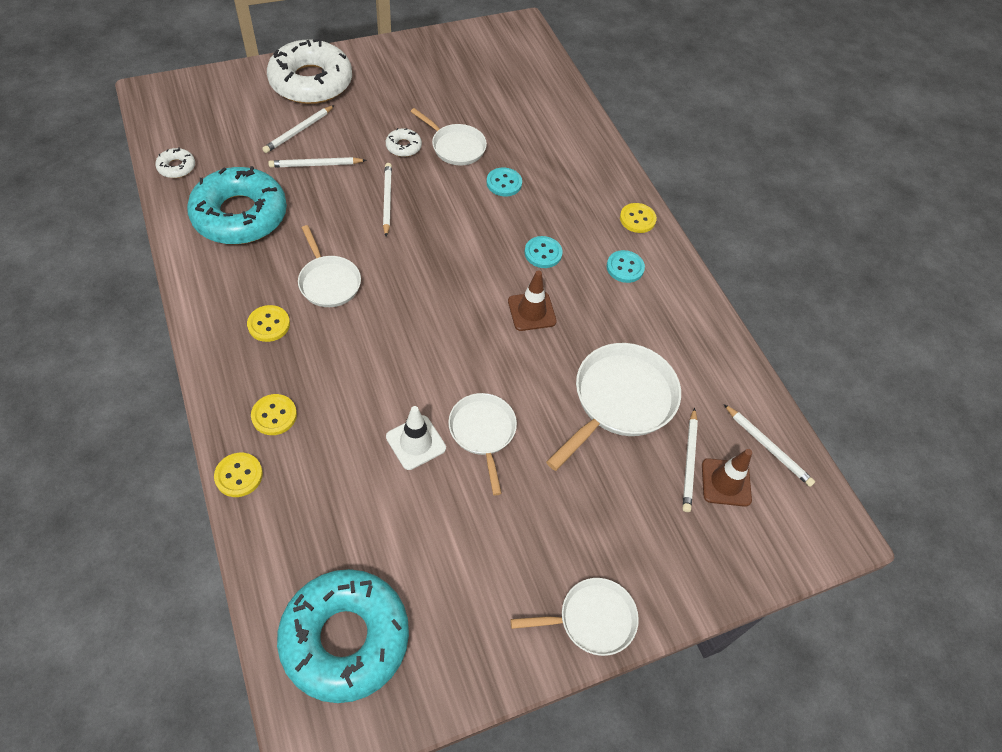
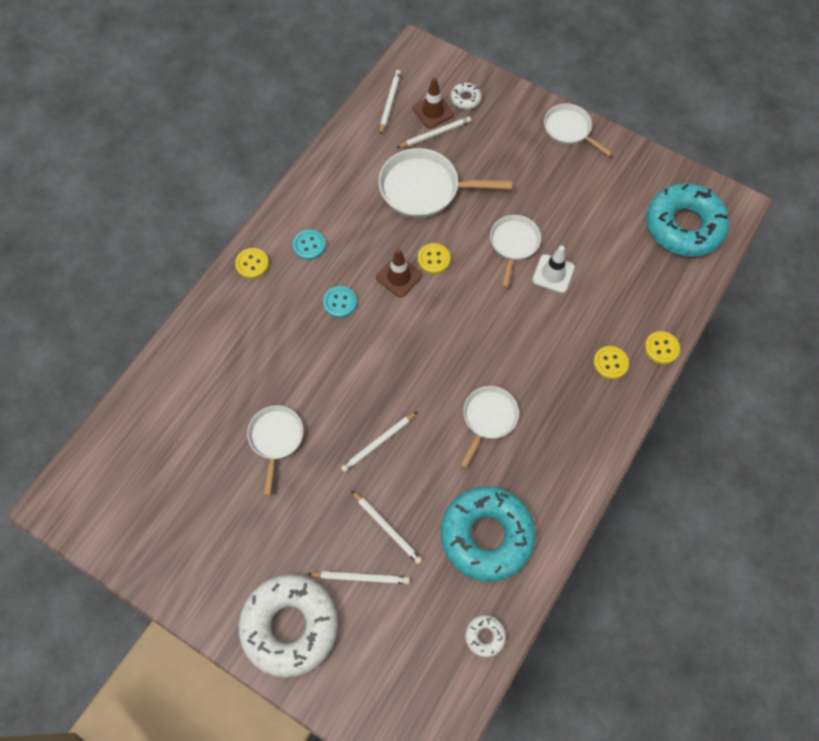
camera: 120 degrees left, 10 degrees up
yellow button [247,305,290,342] -> yellow button moved to [418,243,451,274]
white donut [386,128,422,157] -> white donut moved to [450,82,482,110]
white pan [448,393,517,495] -> white pan turned 150 degrees clockwise [490,215,541,288]
turquoise button [486,167,522,196] -> none

